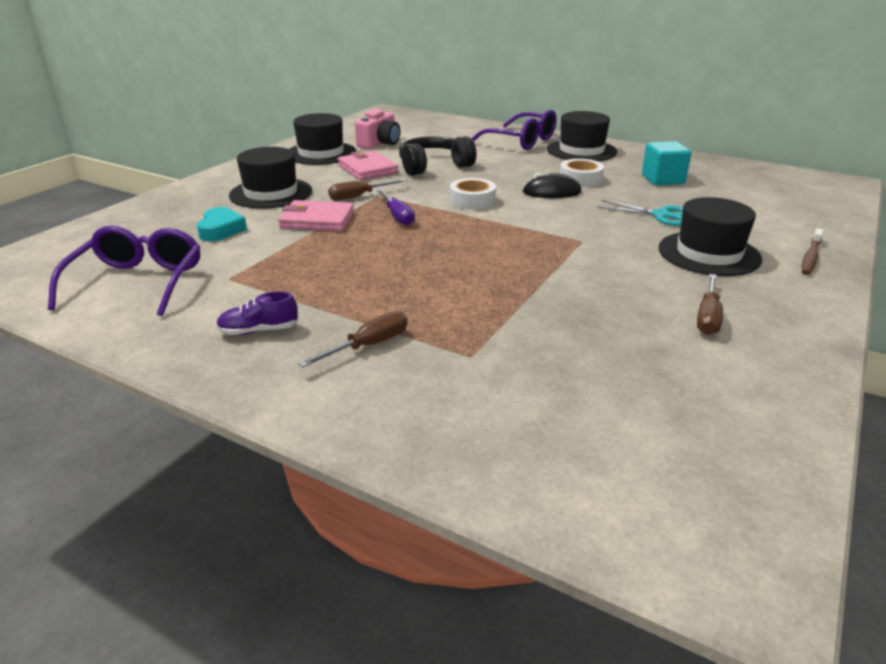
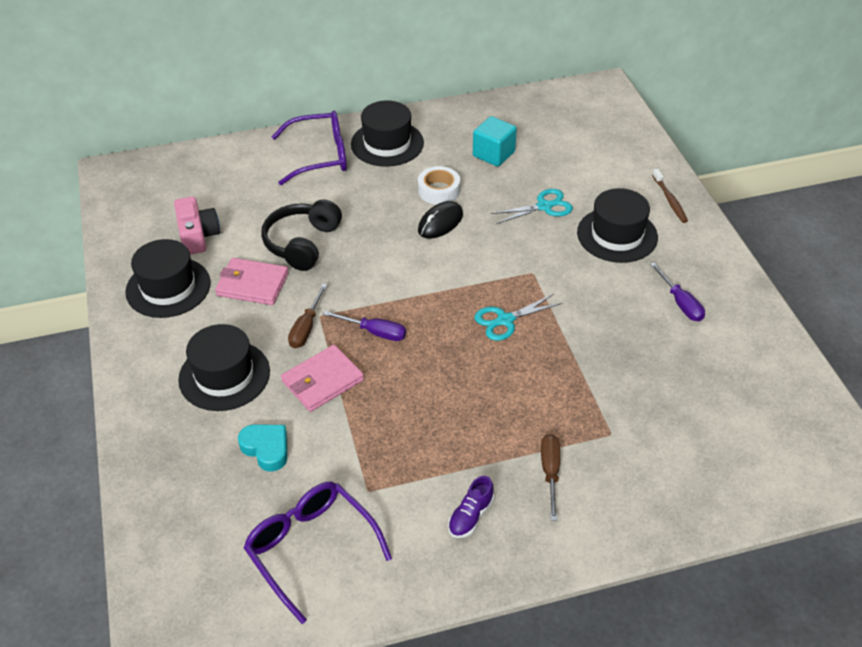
camera: 45 degrees left, 15 degrees up
white tape [450,178,496,210] -> none
brown screwdriver [697,274,723,335] -> purple screwdriver [650,262,705,321]
none -> turquoise scissors [474,294,562,341]

